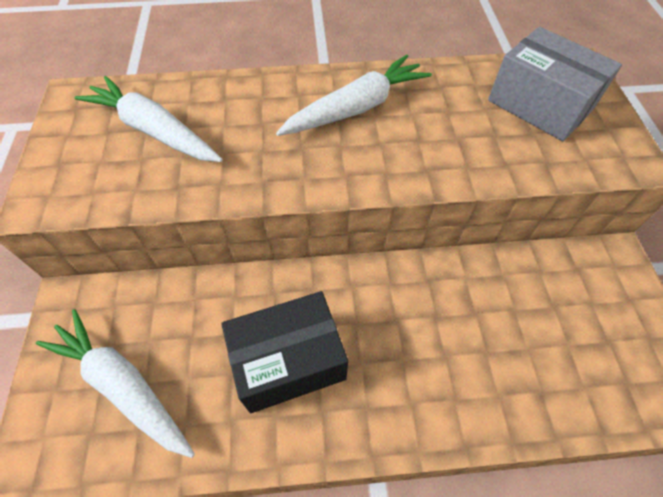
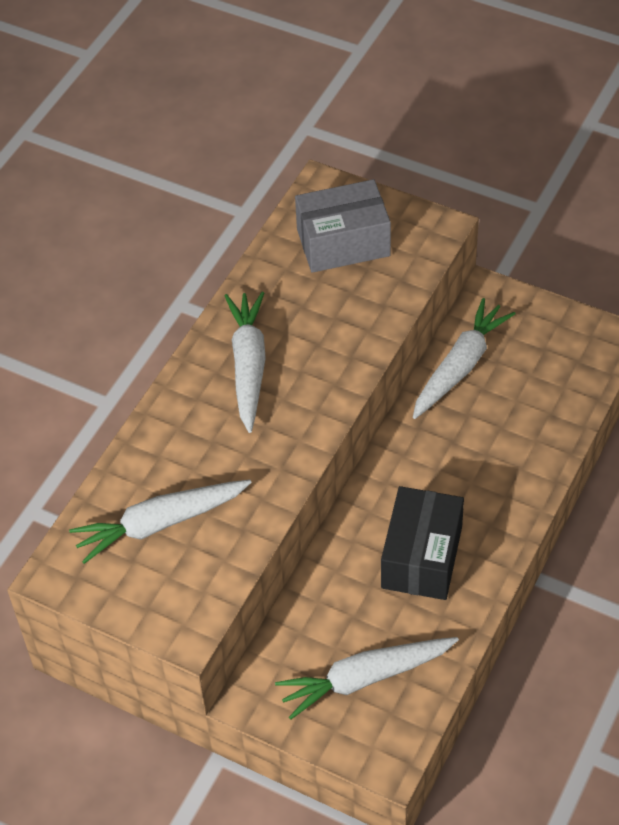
camera: 55 degrees left, 5 degrees down
none -> white carrot [413,298,516,419]

